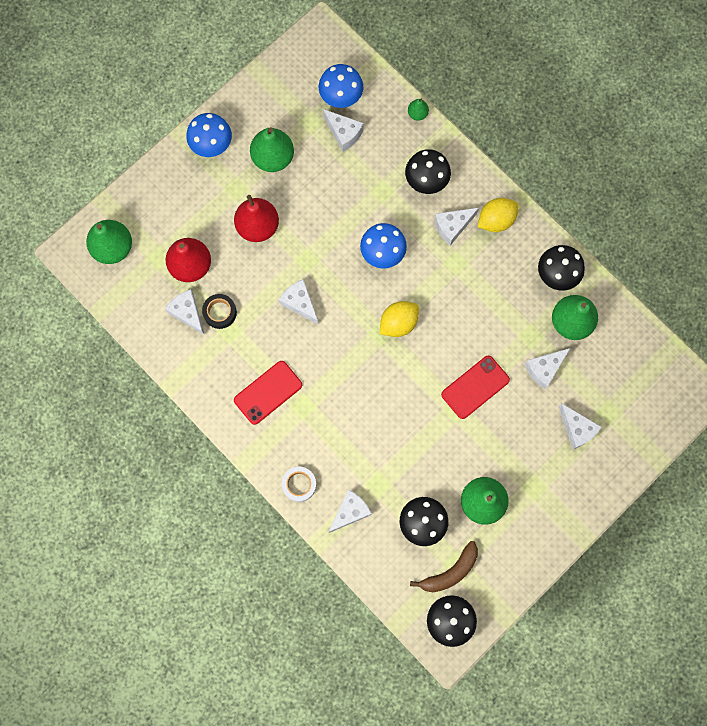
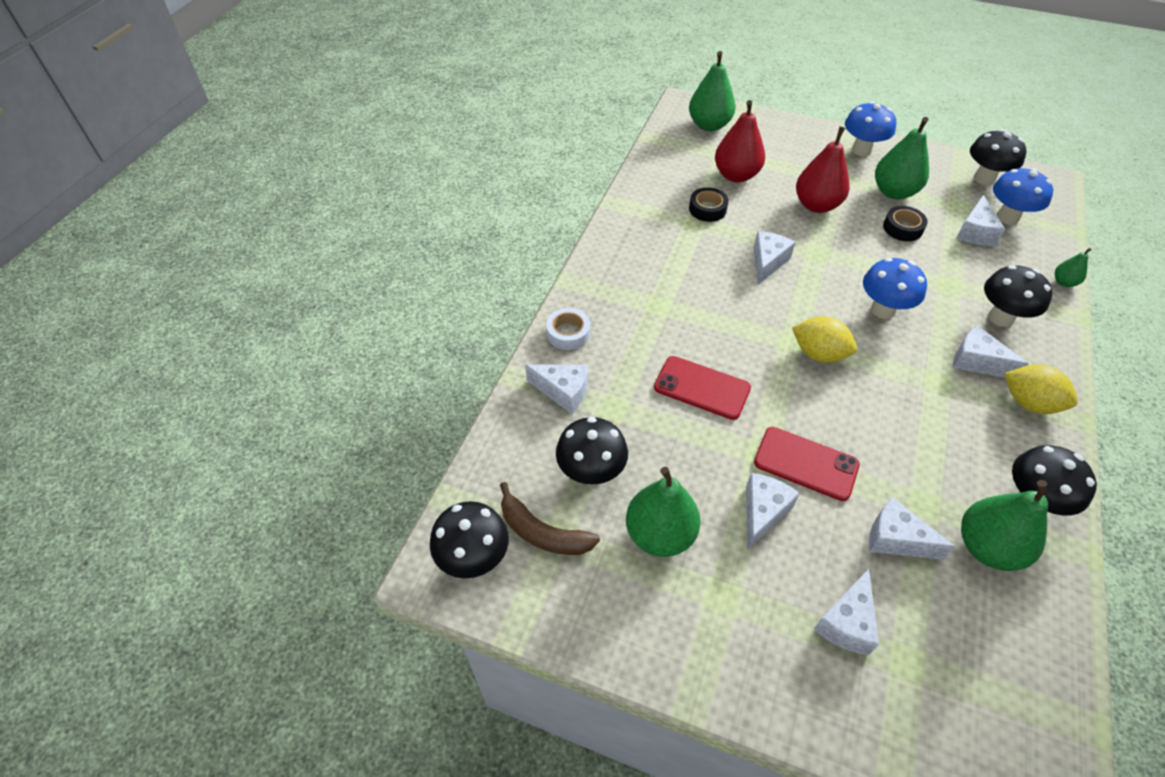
camera: 65 degrees right, 25 degrees down
white cheese [165,289,204,335] -> white cheese moved to [746,473,800,549]
red phone [234,361,302,425] -> red phone moved to [654,356,751,420]
none -> black tape [883,206,928,241]
none -> black mushroom [970,129,1027,185]

